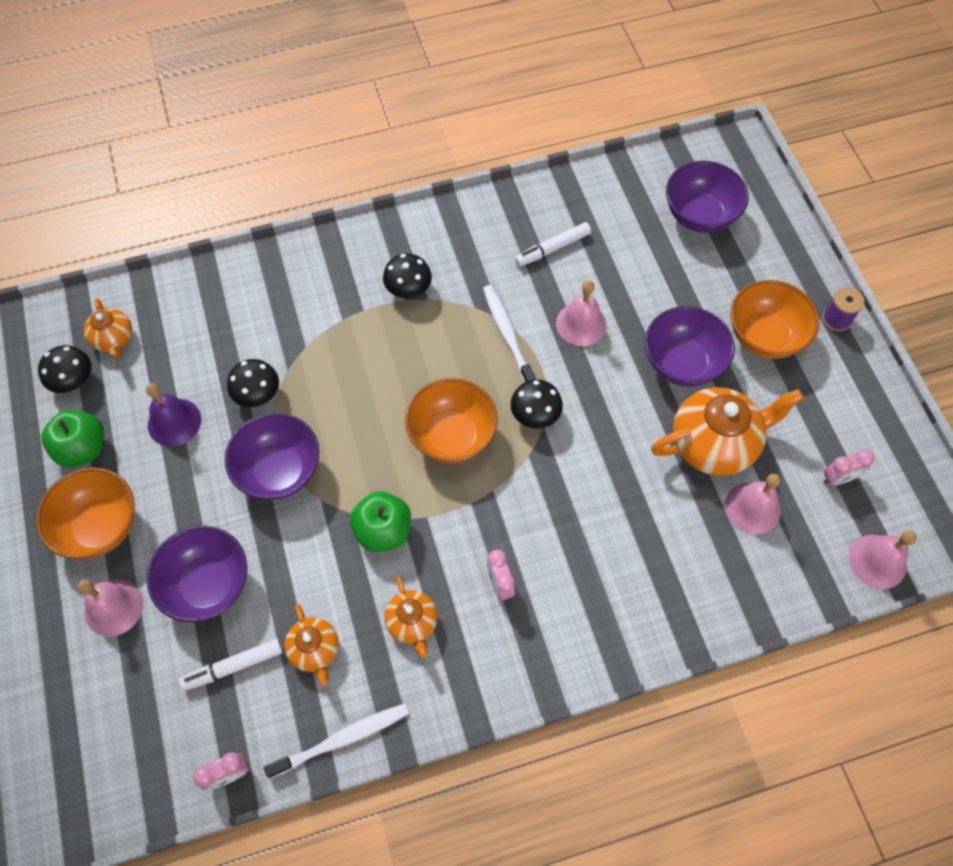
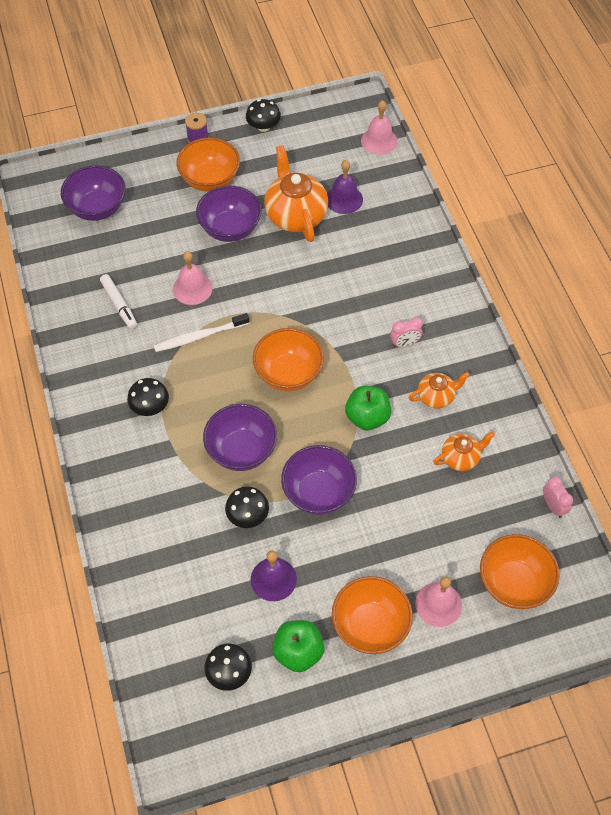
camera: 90 degrees left, 5 degrees down
orange teapot [84,298,132,358] -> none
purple bowl [147,526,247,622] -> purple bowl moved to [203,404,277,471]
white marker [179,639,283,691] -> none
white toothbrush [264,703,409,779] -> none
black mushroom [511,379,563,429] -> black mushroom moved to [246,99,281,132]
pink bell [725,474,781,535] -> purple bell [327,160,363,214]
pink clock [823,449,875,485] -> none
none -> orange bowl [480,534,560,609]

